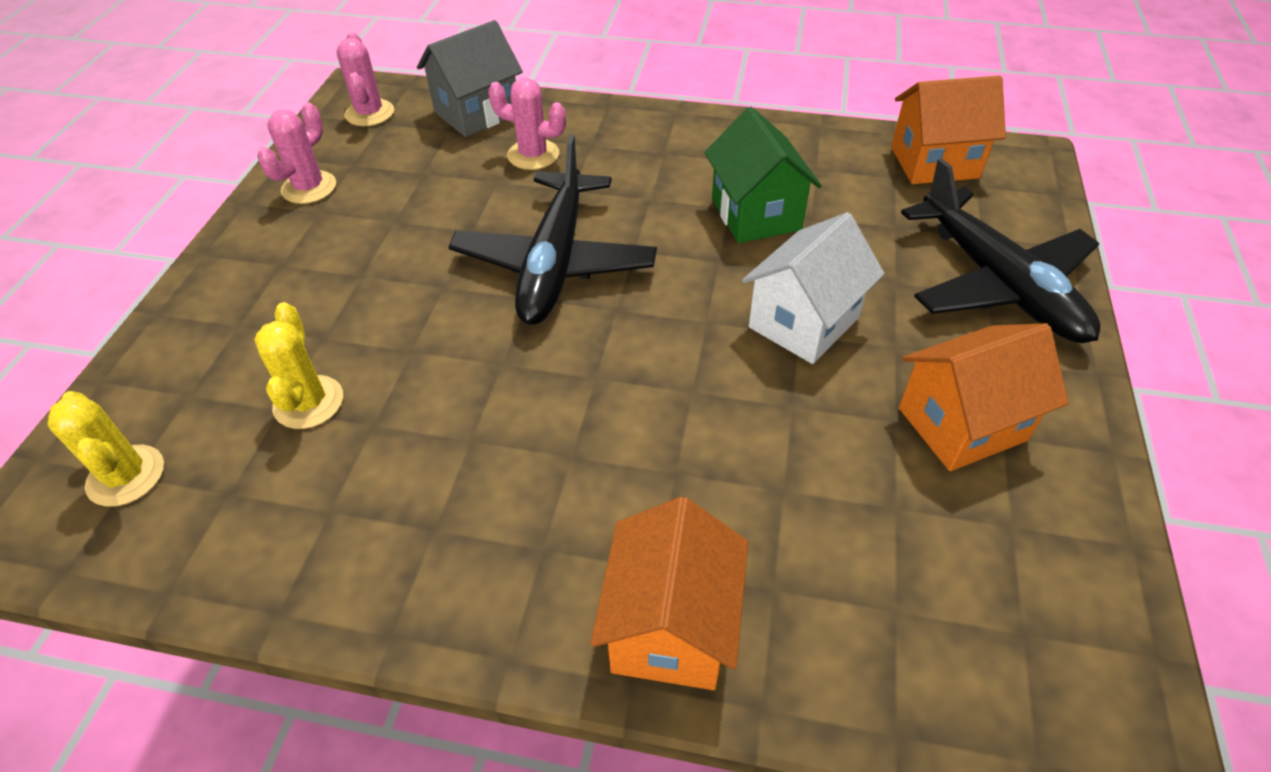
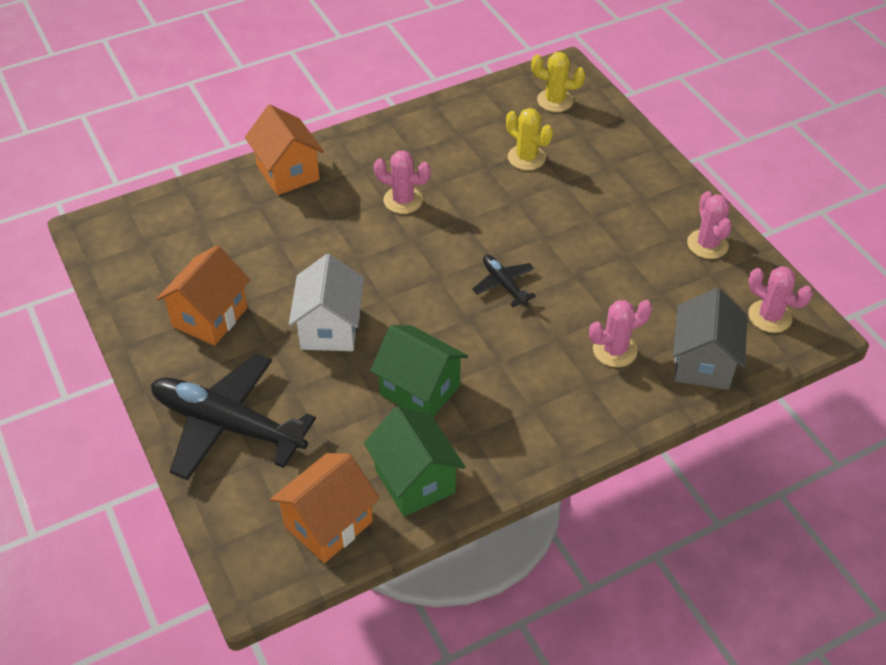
camera: 140 degrees right, 0 degrees up
black plane [449,135,657,325] -> black plane [472,255,536,307], size x0.47
none -> green house [364,406,465,517]
none -> pink cactus [374,150,431,214]

